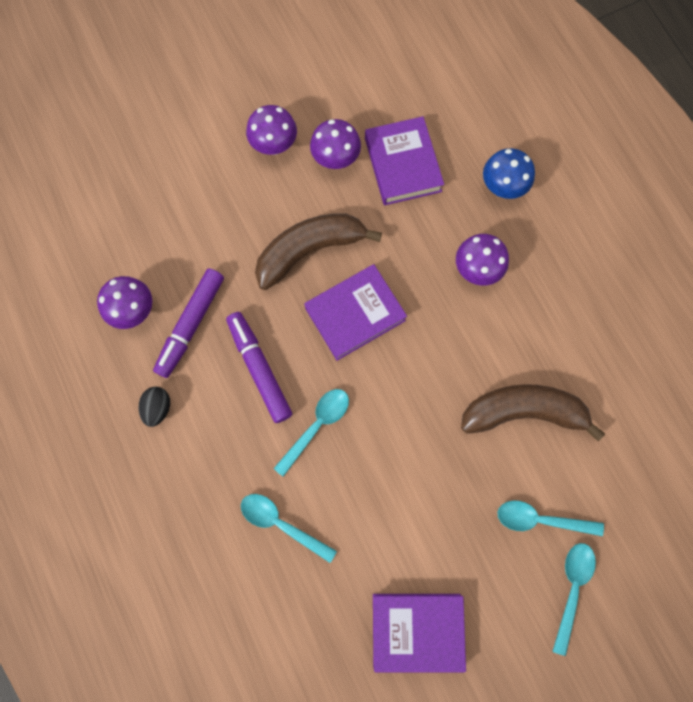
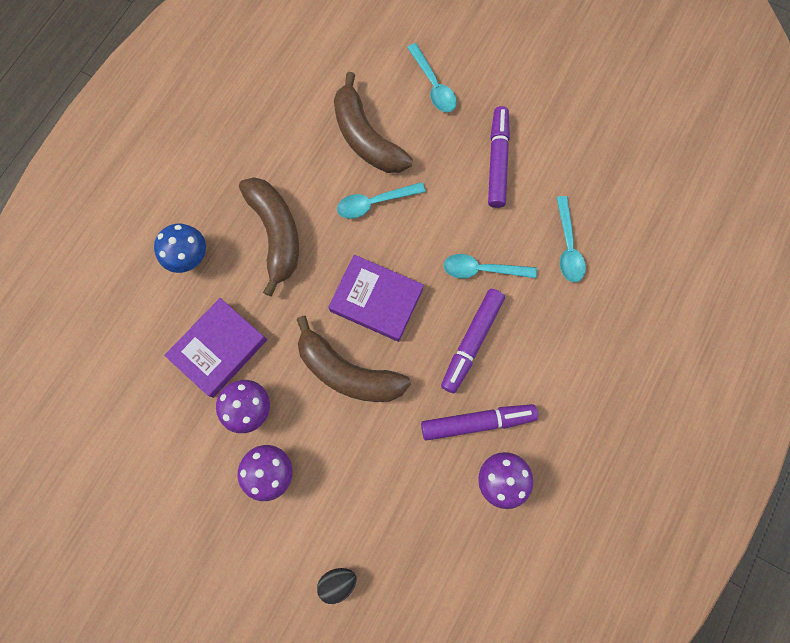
camera: 125 degrees left, 0 degrees up
black egg [139,387,170,427] -> black egg moved to [317,568,357,604]
purple book [373,594,466,672] -> none
purple mushroom [456,234,509,286] -> brown banana [239,177,299,297]
turquoise spoon [552,543,596,656] -> turquoise spoon moved to [337,182,426,219]
none -> purple marker [488,106,510,208]

